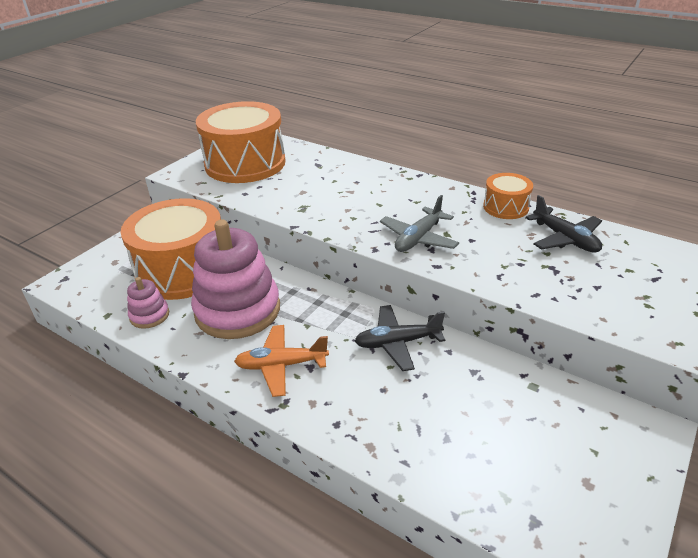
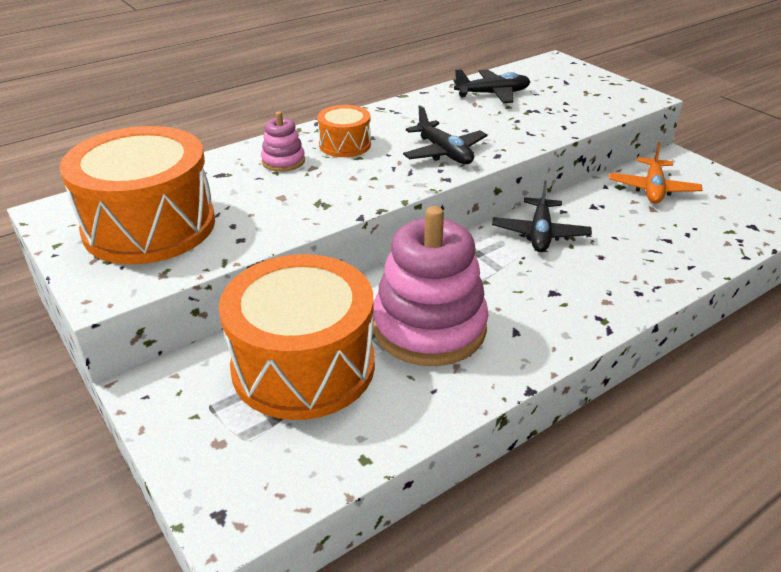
camera: 70 degrees left, 0 degrees up
pink stacking toy [127,277,169,329] -> pink stacking toy moved to [261,111,305,172]
orange plane [234,325,329,397] -> orange plane moved to [609,142,702,203]
grey plane [380,195,459,252] -> black plane [403,105,487,164]
orange drum [483,173,533,219] -> orange drum moved to [317,105,371,157]

